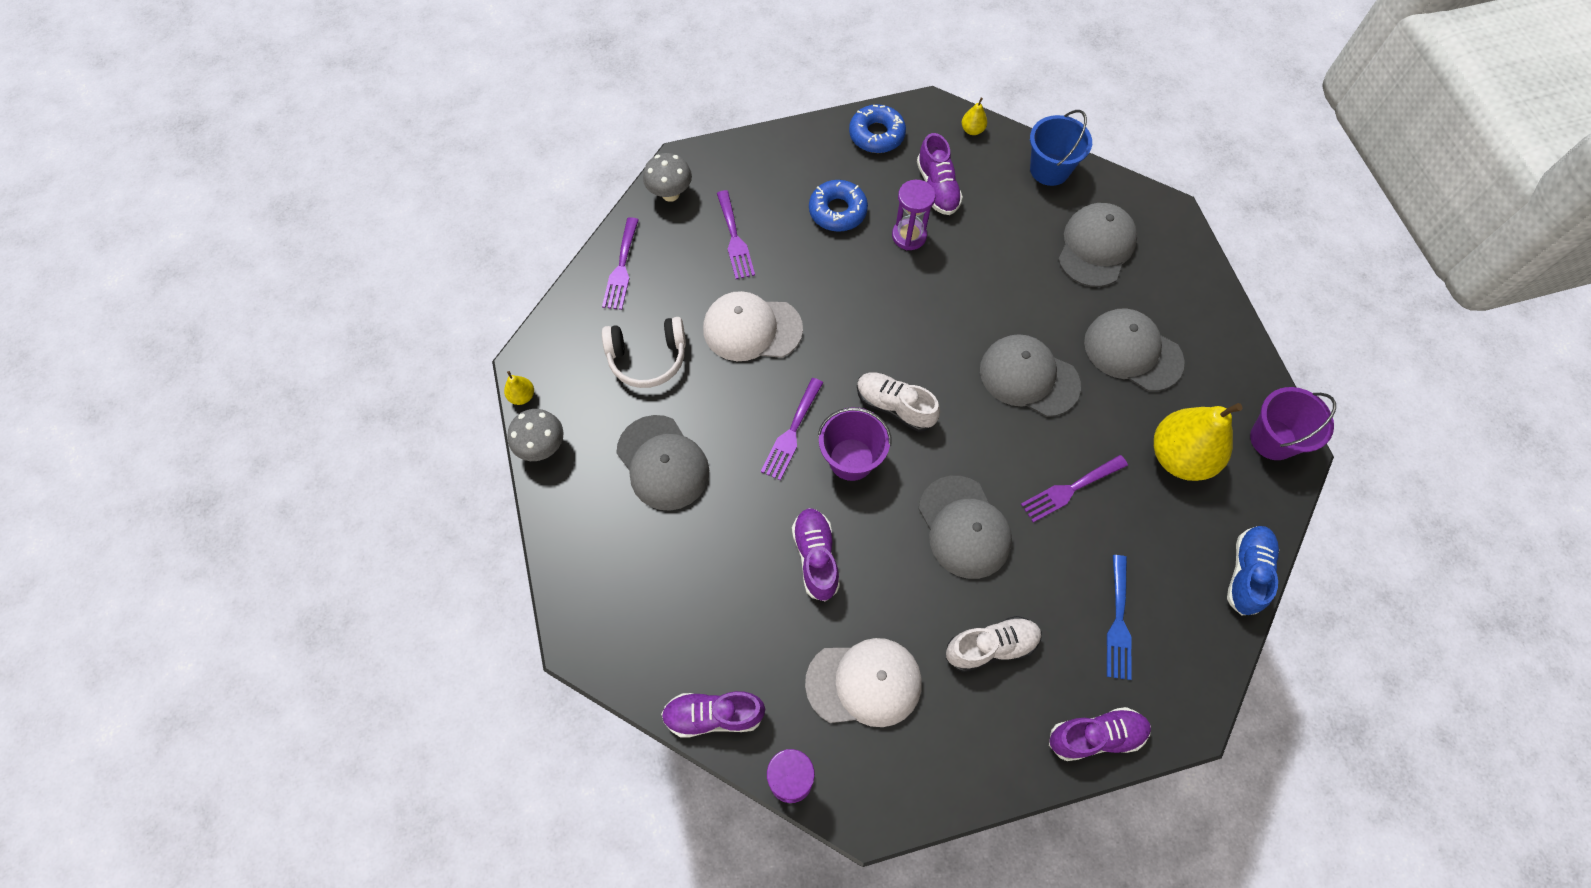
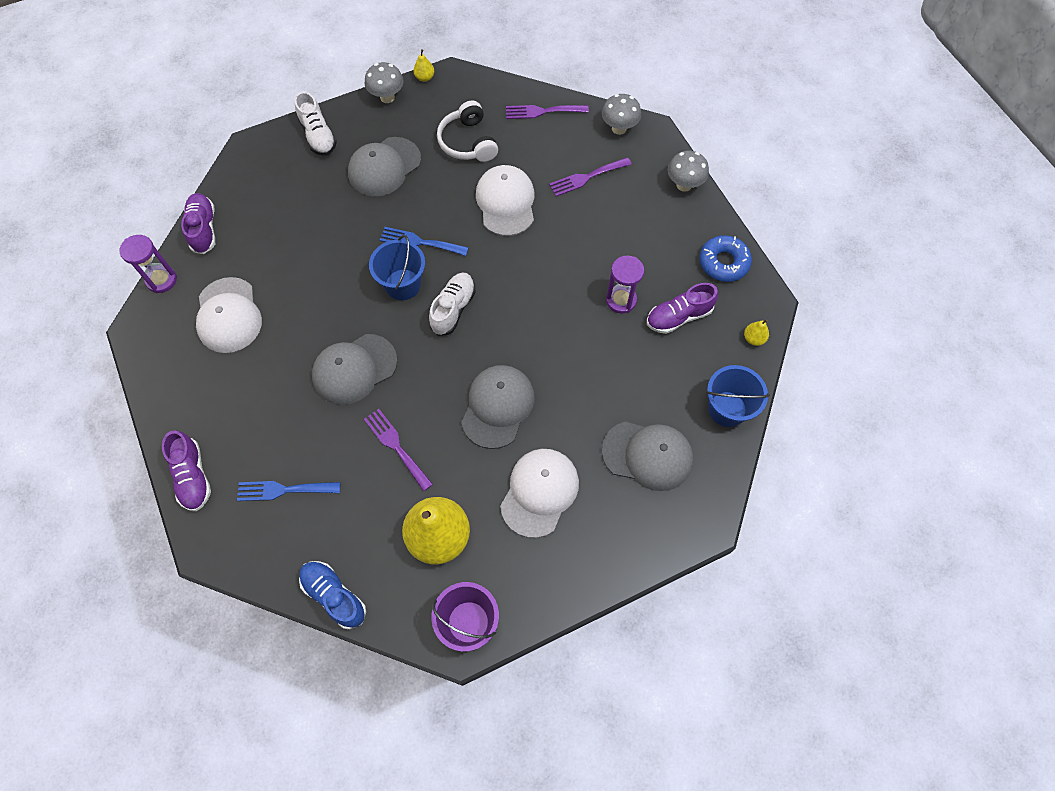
camera: 80 degrees right, 0 degrees up
purple fork [761,378,823,481] -> blue fork [380,227,469,256]
purple shoe [792,508,840,602] -> none
blue donut [809,180,868,232] -> none
purple bucket [818,407,891,481] -> blue bucket [369,235,425,300]
white shoe [946,616,1042,672] -> white shoe moved to [295,91,337,156]
grey cap [1084,308,1184,391] -> white cap [500,449,579,538]
blue shoe [1227,526,1279,616] -> blue shoe turned 150 degrees counterclockwise [299,561,366,629]
none -> grey mushroom [668,151,709,192]

